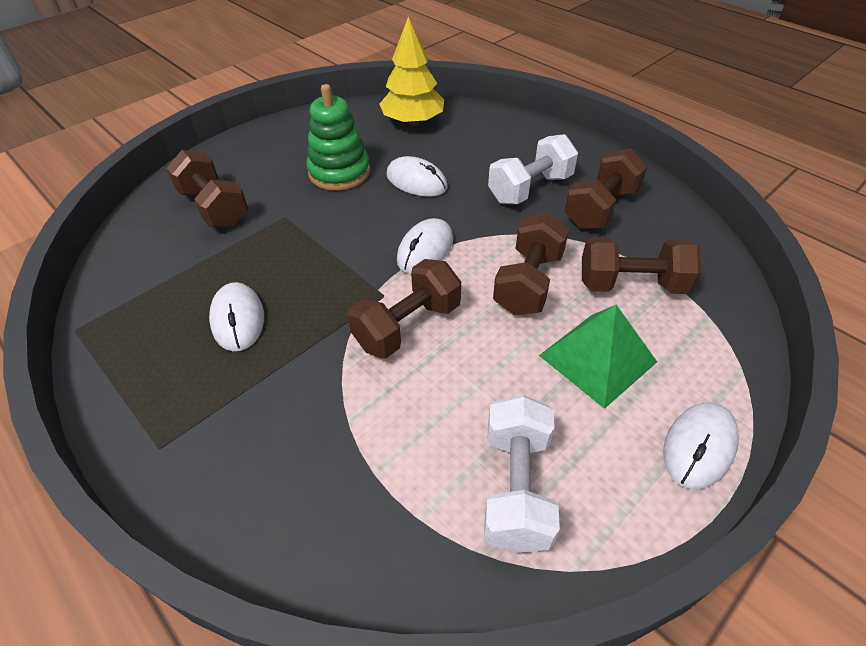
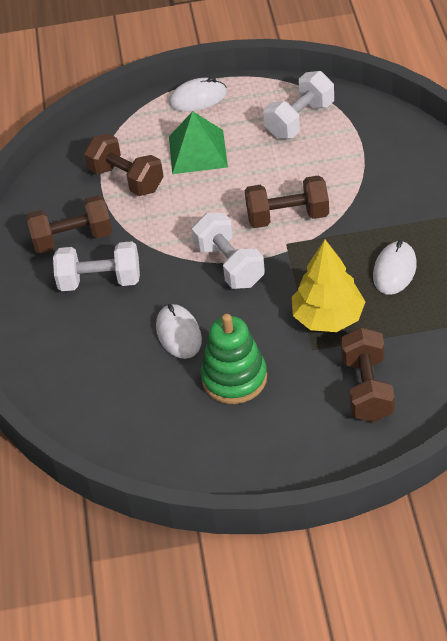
camera: 140 degrees left, 0 degrees up
yellow tree [379,16,444,125] -> yellow tree moved to [292,240,365,332]
white mouse [397,218,453,274] -> white dumbbell [192,213,265,289]
brown dumbbell [493,213,569,315] -> none

